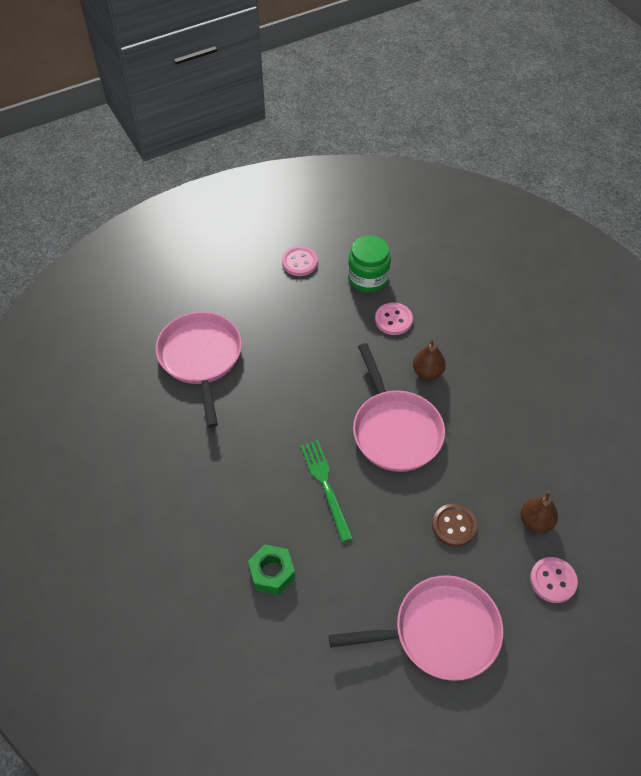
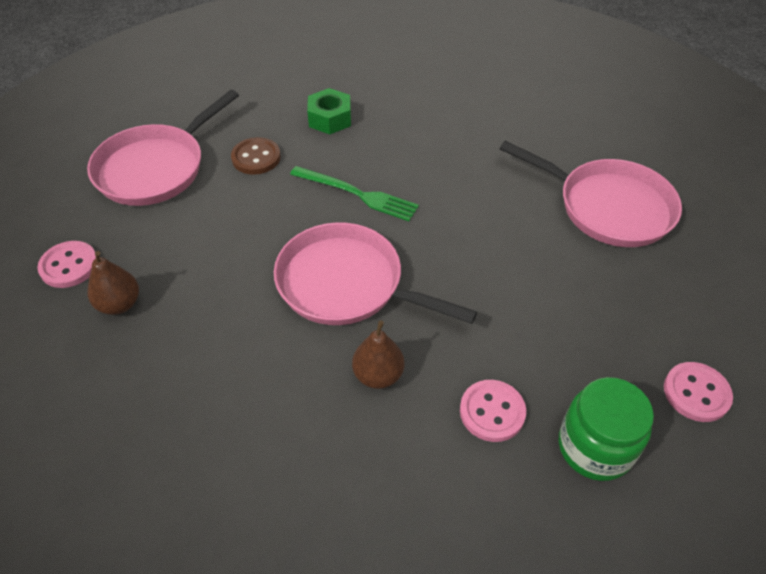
camera: 135 degrees right, 5 degrees down
brown button [432,504,477,547] -> brown button moved to [231,137,281,175]

